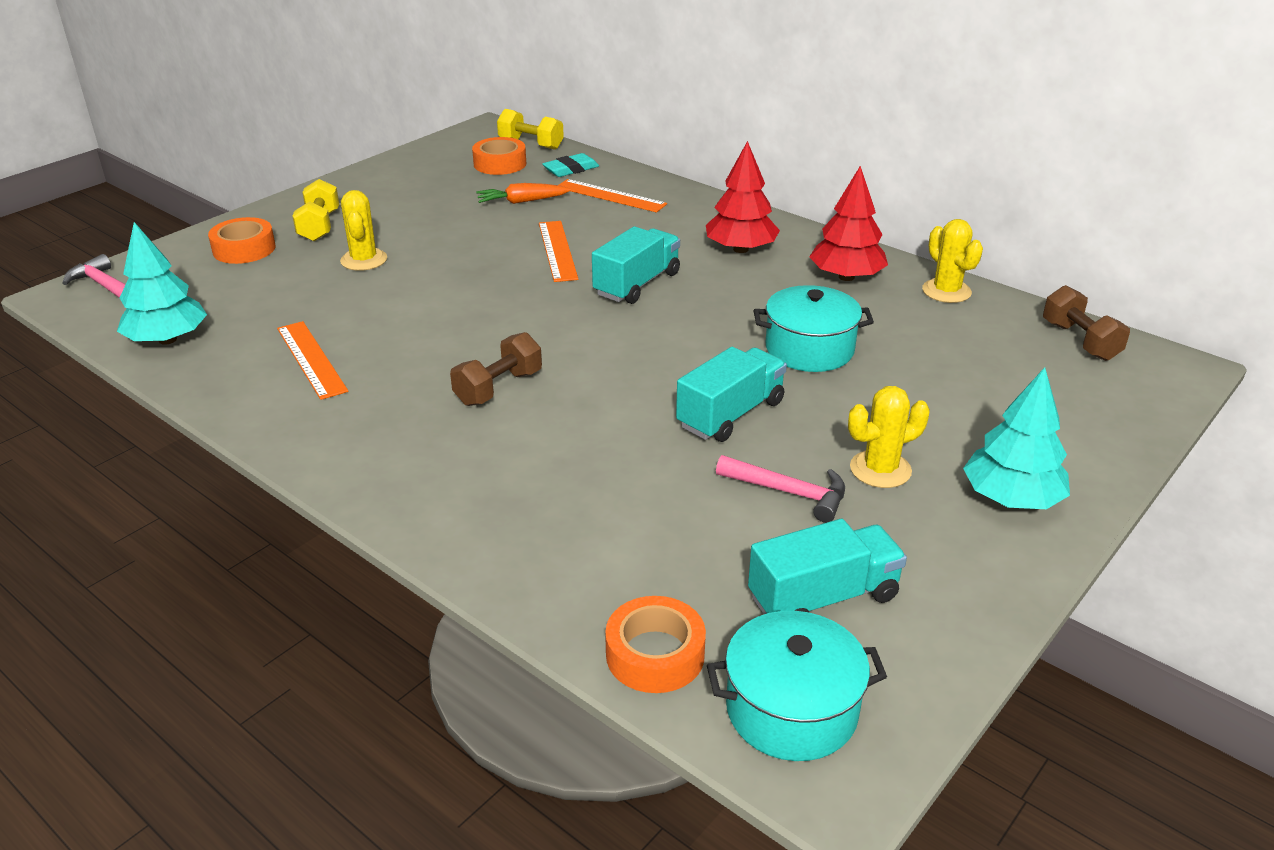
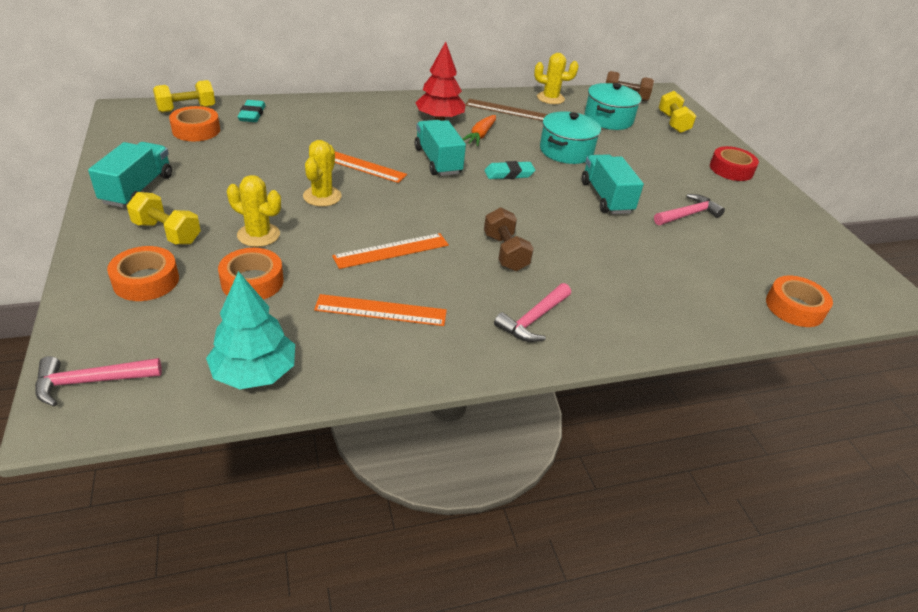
camera: 60 degrees left, 5 degrees up
orange carrot [476,183,571,204] -> orange carrot moved to [463,115,496,146]
orange ruler [559,179,667,213] -> orange ruler moved to [332,233,449,269]
turquoise pot [707,611,887,761] -> turquoise pot moved to [585,83,641,130]
turquoise truck [748,519,907,614] -> turquoise truck moved to [88,142,172,208]
red tree [809,166,888,281] -> brown ruler [465,99,548,121]
yellow cactus [848,386,930,488] -> yellow cactus moved to [303,140,342,207]
turquoise tree [963,367,1070,509] -> red tape [710,146,759,181]
none -> orange tape [218,248,284,300]
none -> turquoise eraser [484,161,535,179]
none -> pink hammer [494,283,571,342]
none -> yellow dumbbell [659,91,696,133]

